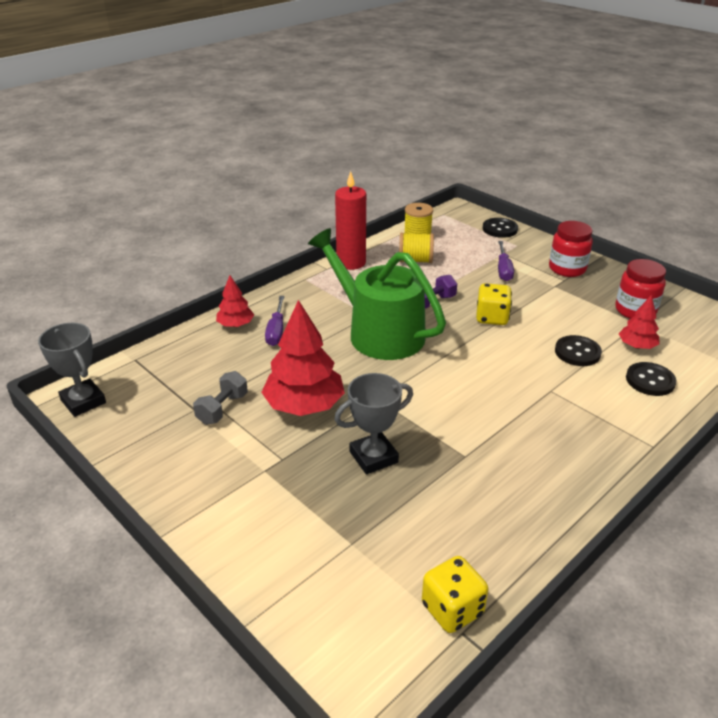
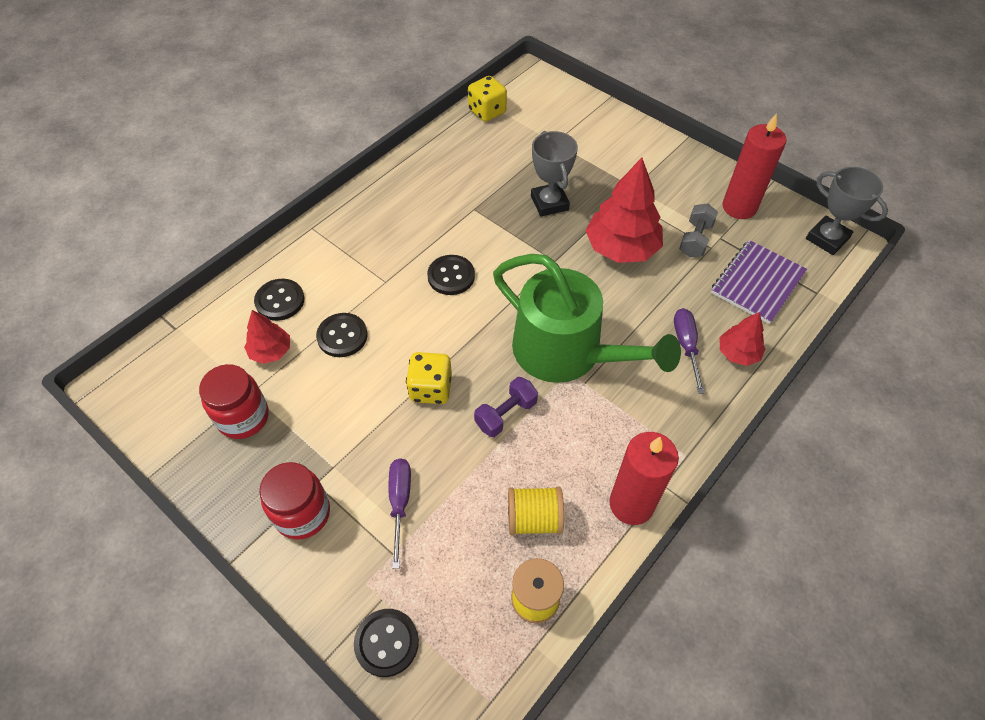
camera: 175 degrees right, 20 degrees up
grey trophy [334,373,413,474] -> grey trophy turned 75 degrees counterclockwise [531,131,578,217]
none -> black button [427,255,475,295]
none -> purple notebook [711,240,807,324]
none -> red candle [722,113,787,219]

